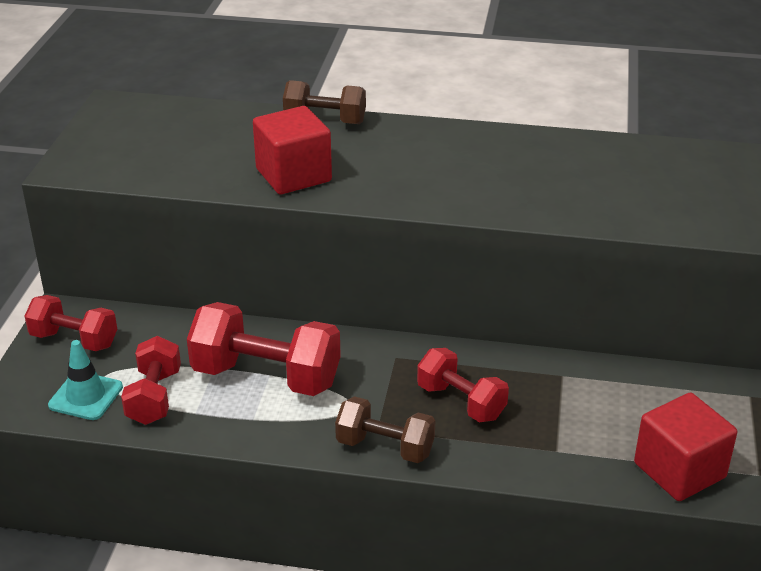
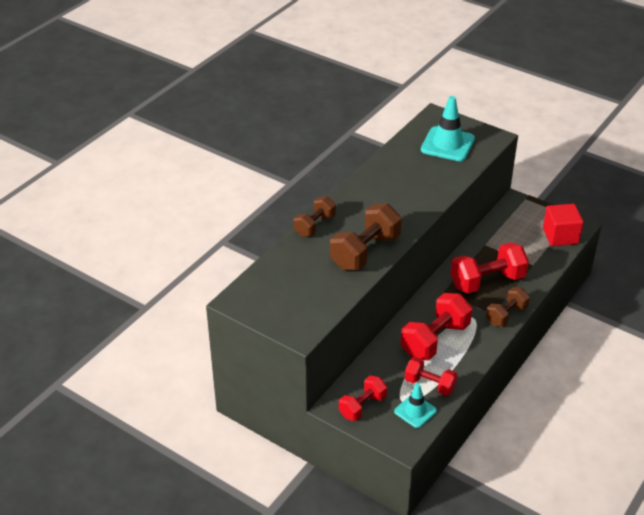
camera: 65 degrees left, 5 degrees up
red cube [253,106,332,194] -> brown dumbbell [330,204,401,270]
red dumbbell [417,348,509,422] -> red dumbbell [451,242,529,294], size x1.62
none -> turquoise traffic cone [421,96,475,161]

